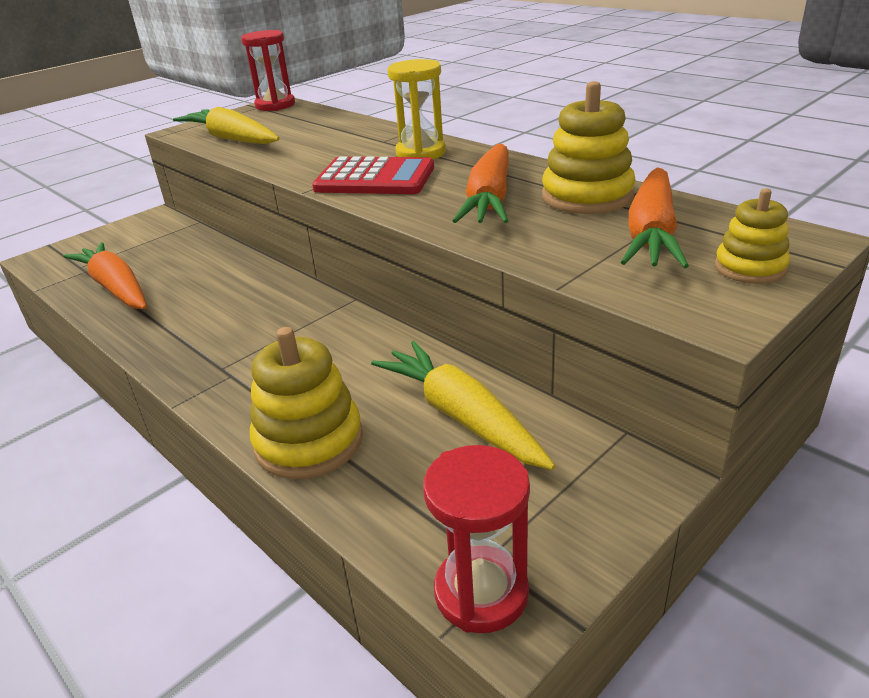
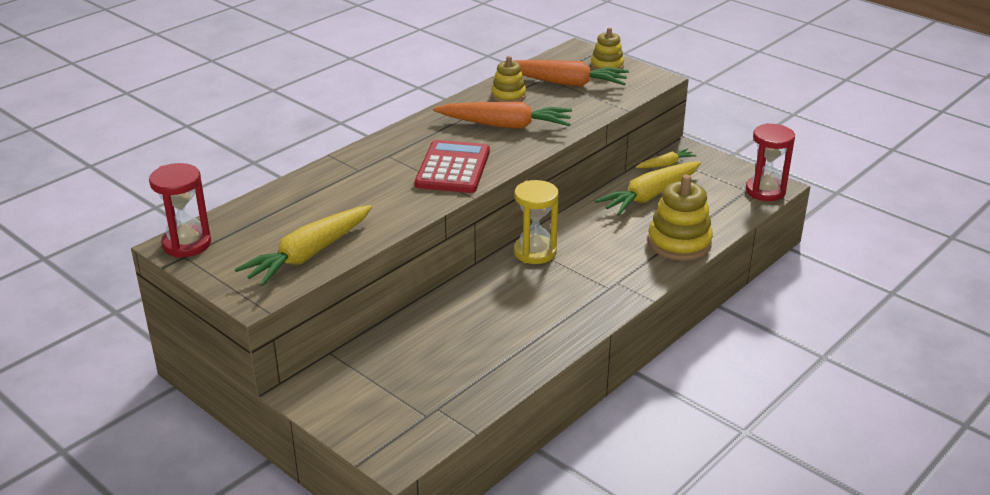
camera: 95 degrees left, 0 degrees up
orange carrot [63,242,147,309] -> none
yellow hourglass [388,59,446,159] -> yellow hourglass moved to [514,180,559,264]
yellow stacking toy [542,81,636,214] -> yellow stacking toy [491,56,526,102], size x0.60
none -> yellow carrot [636,148,697,168]

